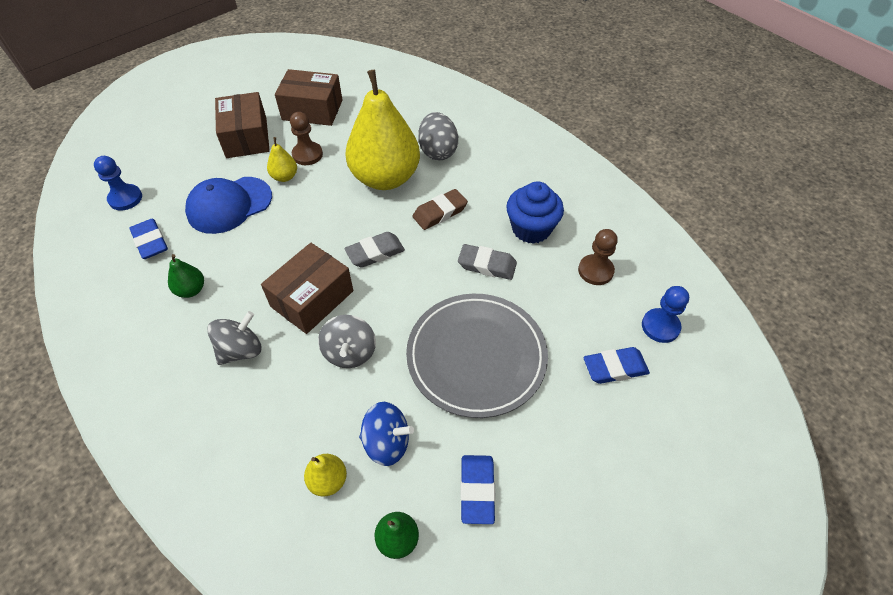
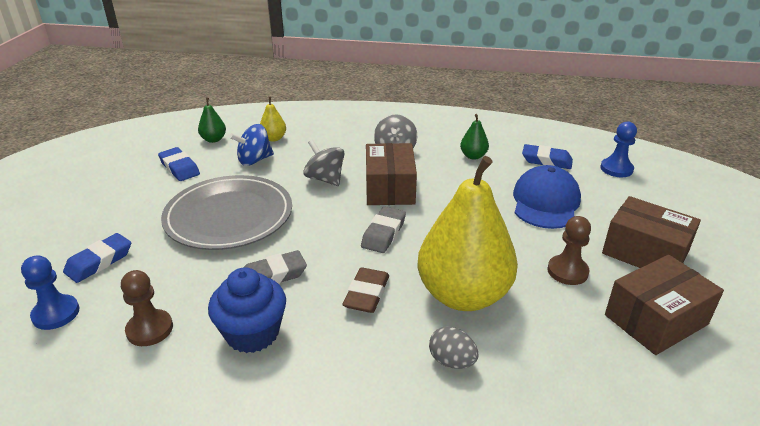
camera: 140 degrees right, 20 degrees down
yellow pear [267,137,297,182] -> none
grey egg [418,112,458,160] -> grey egg [429,326,478,369], size x0.63

